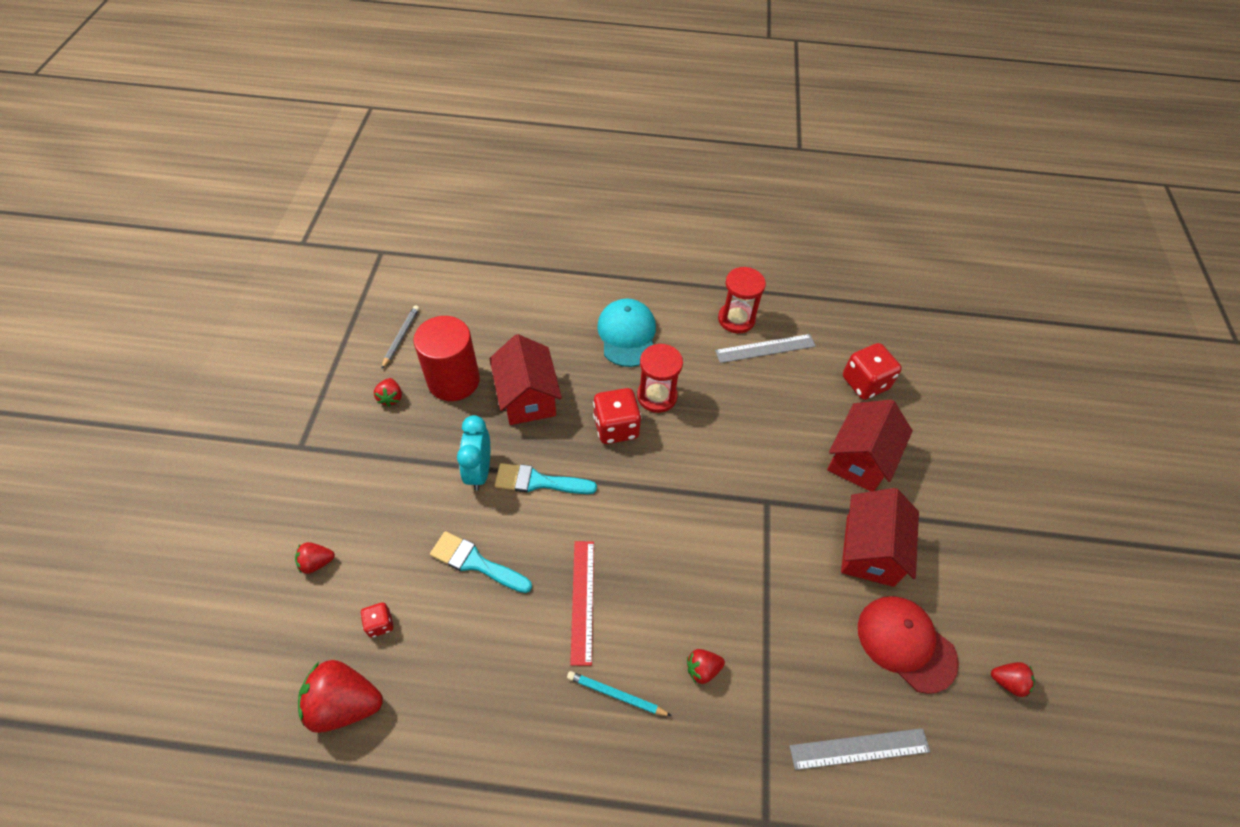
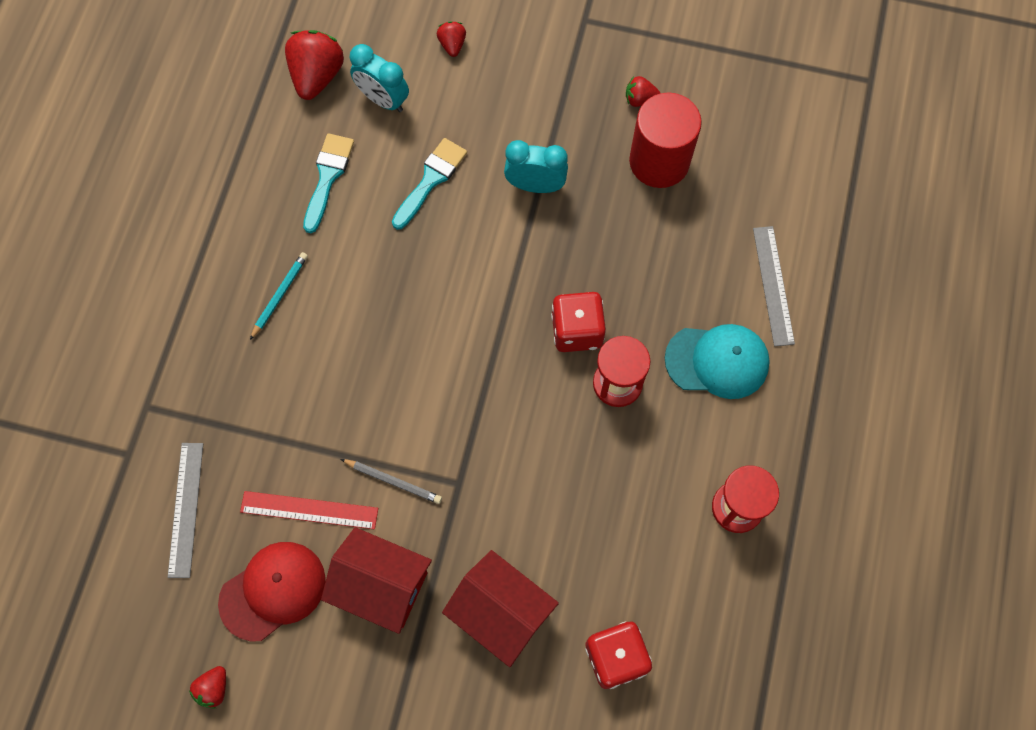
camera: 100 degrees right, 15 degrees up
red dice [361,602,393,638] -> turquoise clock [350,44,409,112]
grey pencil [381,305,419,369] -> grey pencil moved to [341,459,442,504]
red house [490,334,562,425] -> none
turquoise brush [495,463,597,494] -> turquoise brush moved to [303,133,354,233]
red ruler [570,541,594,666] -> red ruler moved to [240,491,378,530]
red strawberry [687,649,725,684] -> none
grey ruler [715,334,816,363] -> grey ruler moved to [753,226,795,346]

